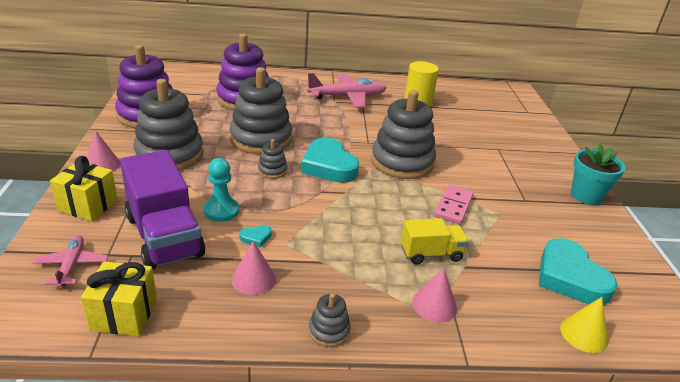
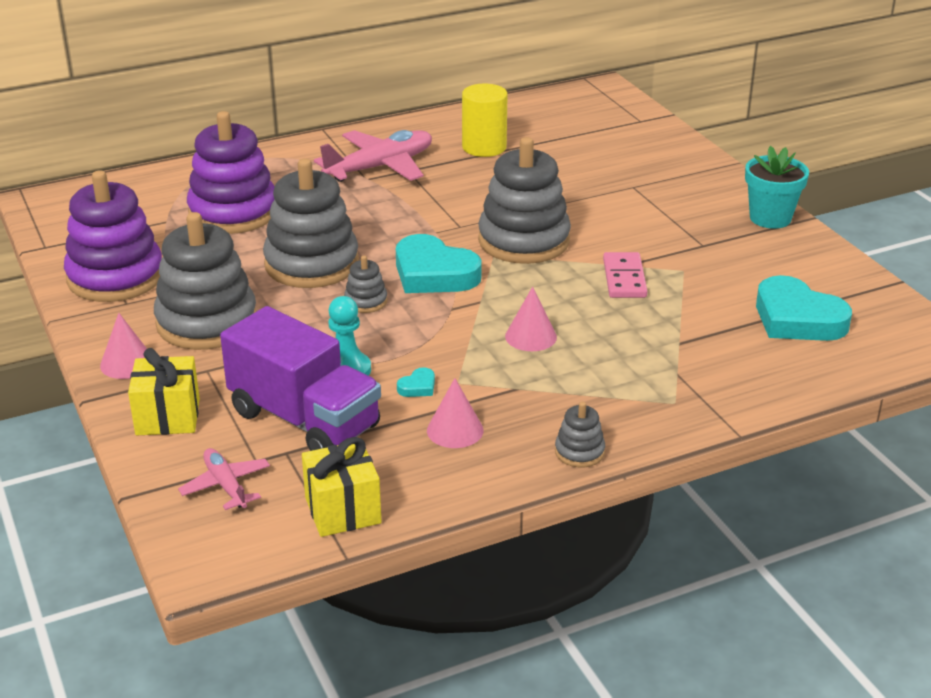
camera: 20 degrees left, 0 degrees up
yellow truck [401,218,469,264] -> none
pink cone [412,268,457,323] -> pink cone moved to [505,287,557,351]
yellow cone [560,297,608,353] -> none

